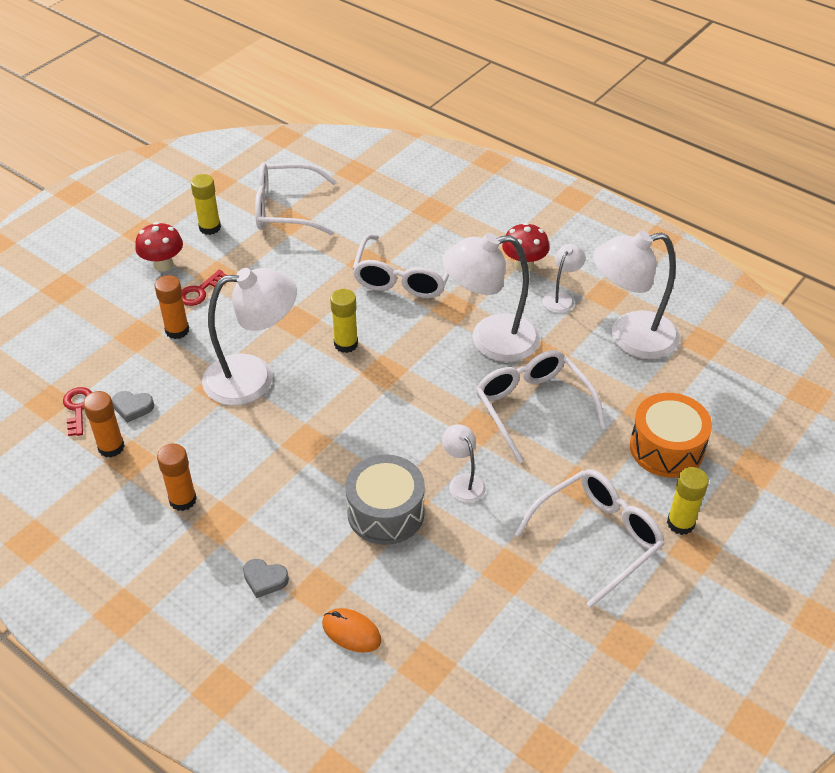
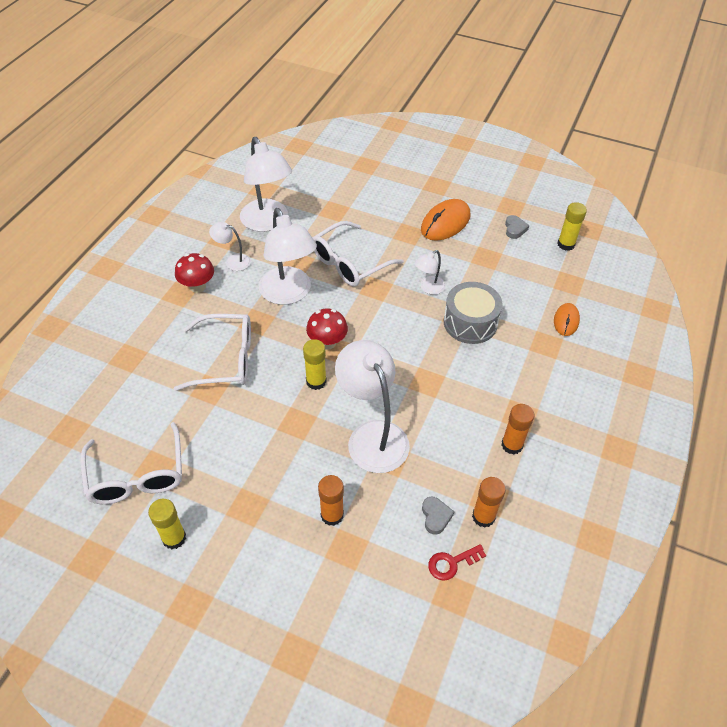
camera: 105 degrees left, 5 degrees up
red mushroom [135,222,183,271] -> red mushroom moved to [306,309,348,350]
red key [182,270,227,306] -> none
grey heart [243,559,289,598] -> grey heart moved to [505,215,529,239]
white glasses [514,469,665,608] -> orange mouse [421,199,470,241]
orange drum [630,393,712,478] -> none
yellow glue stick [667,467,709,535] -> yellow glue stick moved to [558,202,587,251]

